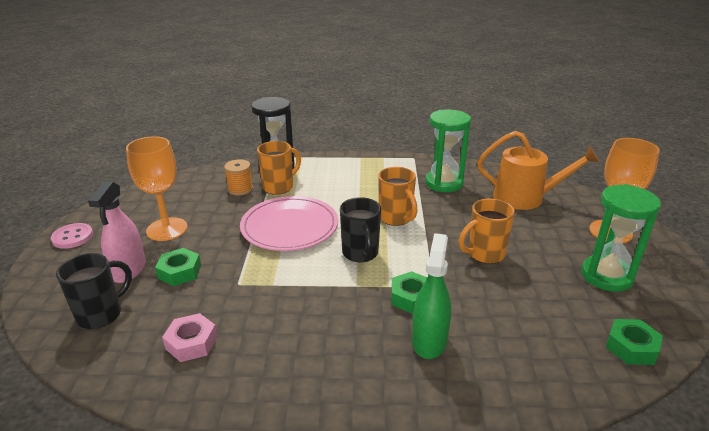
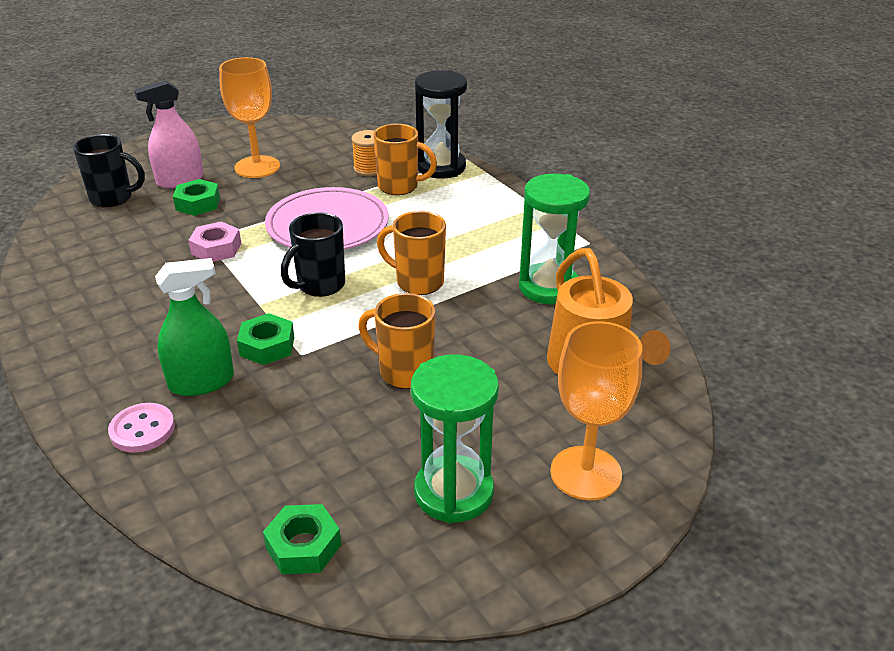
camera: 55 degrees right, 5 degrees up
pink button [51,223,93,249] -> pink button moved to [108,403,175,453]
pink nut [162,313,217,362] -> pink nut moved to [188,221,241,262]
orange mug [378,167,418,226] -> orange mug turned 90 degrees clockwise [377,211,446,295]

